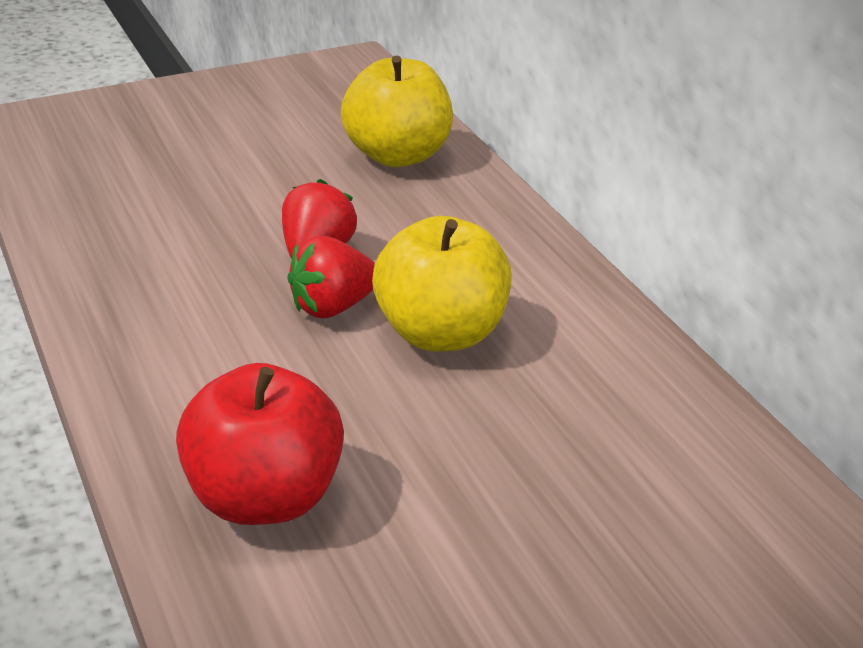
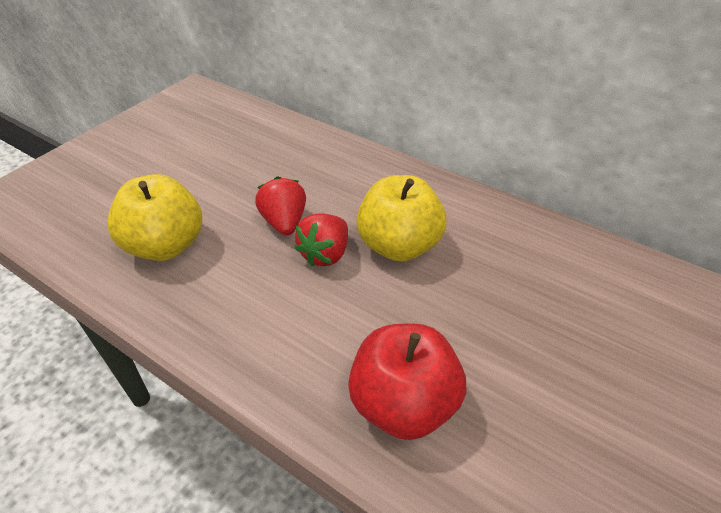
camera: 30 degrees left, 10 degrees up
yellow apple [341,55,453,167] -> yellow apple moved to [107,174,202,261]

